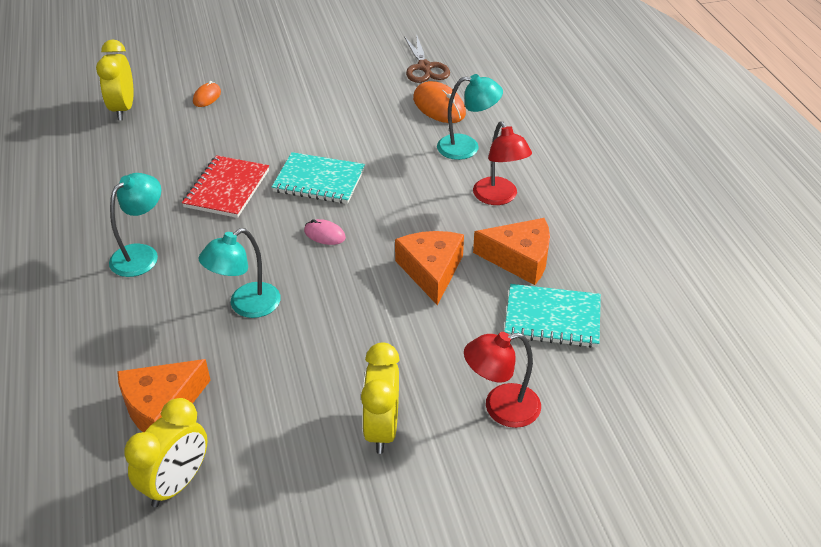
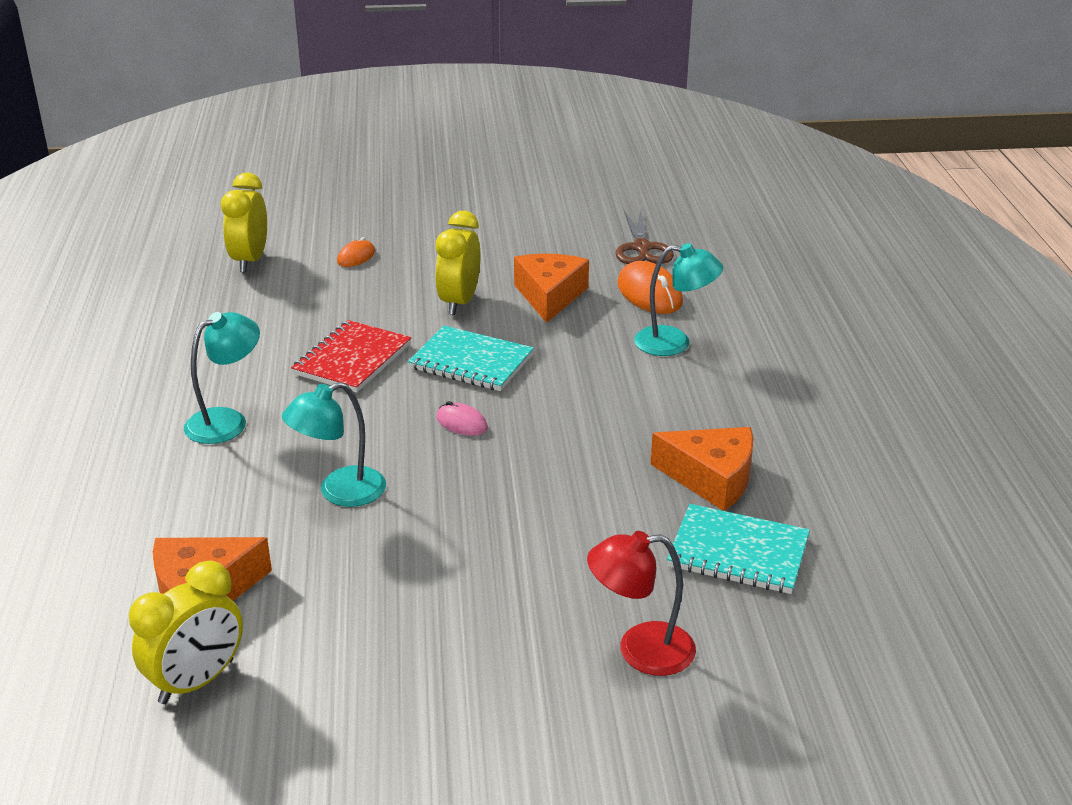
camera: 10 degrees right, 10 degrees down
yellow clock [361,343,400,454] -> yellow clock moved to [435,211,480,315]
orange cheese [395,231,464,305] -> orange cheese moved to [514,254,589,323]
red lamp [473,121,532,205] -> none

